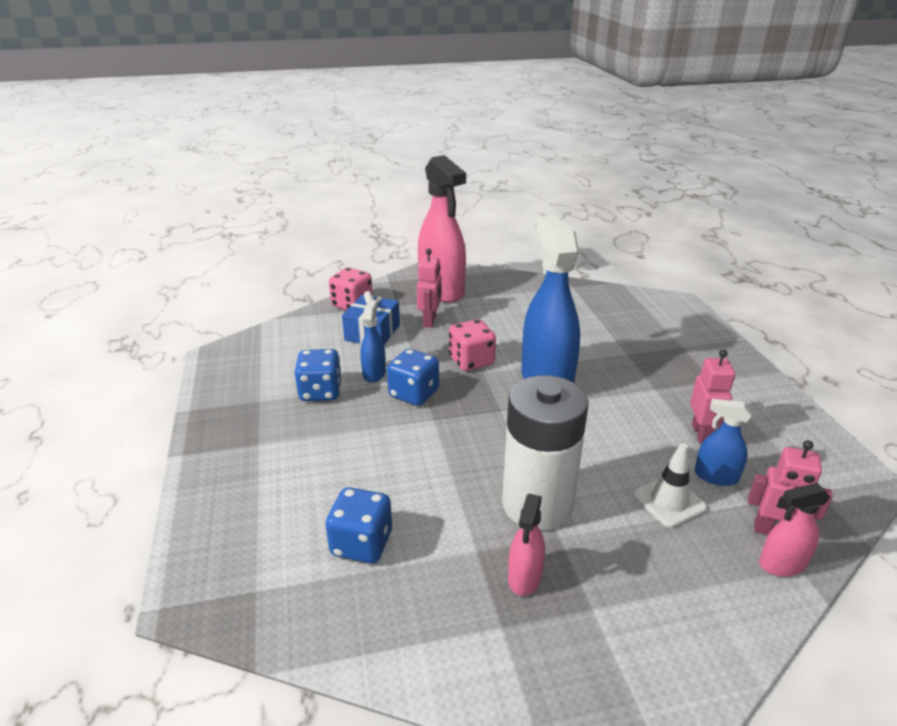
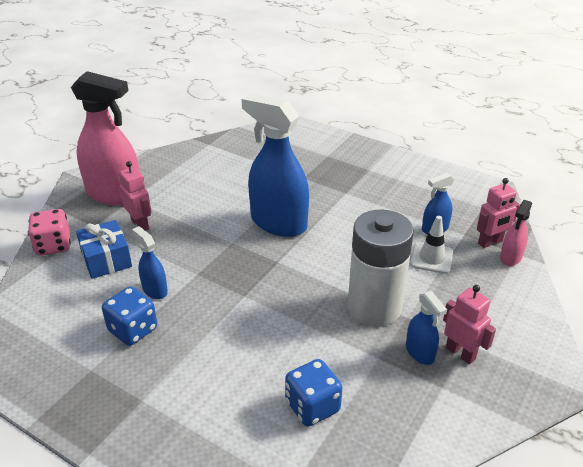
camera: 45 degrees left, 5 degrees up
blue dice [387,349,439,406] -> none
pink dice [449,319,496,371] -> none
pink spray bottle [508,494,545,596] -> blue spray bottle [406,291,447,365]
pink robot [690,350,735,444] -> pink robot moved to [443,285,496,364]

